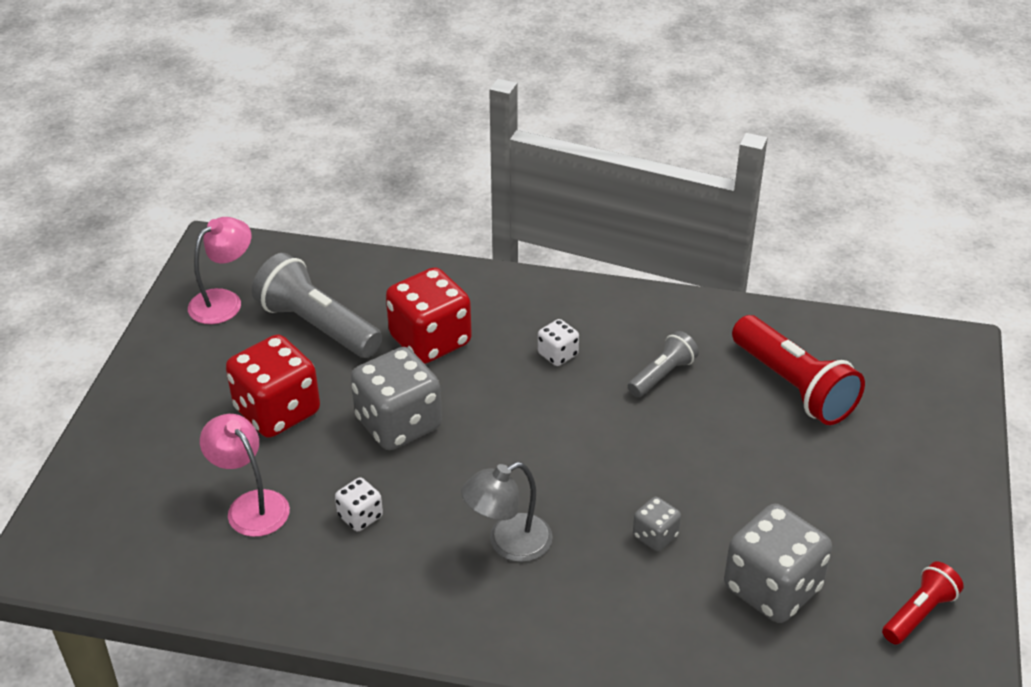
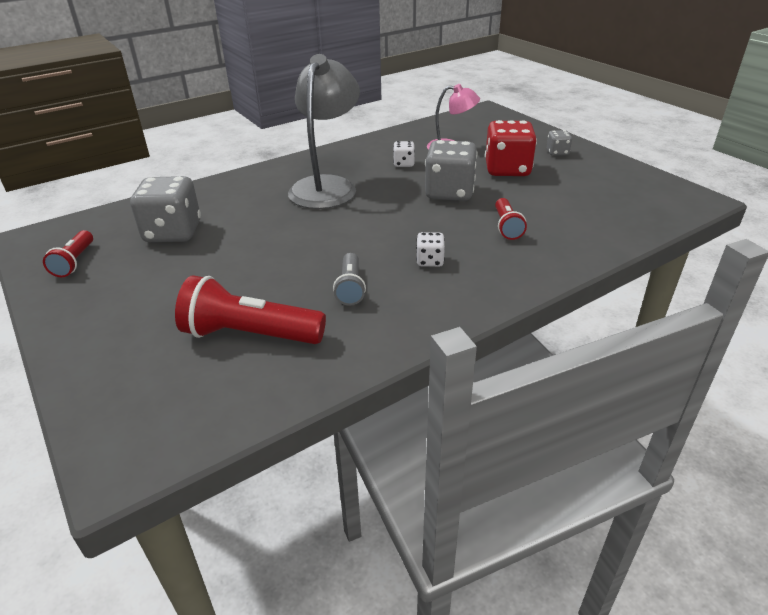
camera: 135 degrees right, 5 degrees down
pink lamp [188,217,251,324] -> none
grey flashlight [252,253,382,358] -> none
red dice [386,267,472,364] -> red flashlight [495,198,527,240]
grey lamp [461,462,553,562] -> grey lamp [288,54,360,209], size x1.78
grey dice [633,497,681,551] -> grey dice moved to [546,130,572,156]

